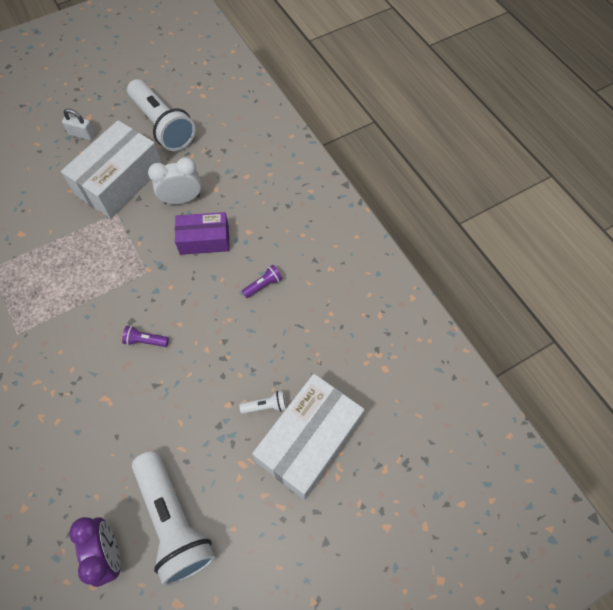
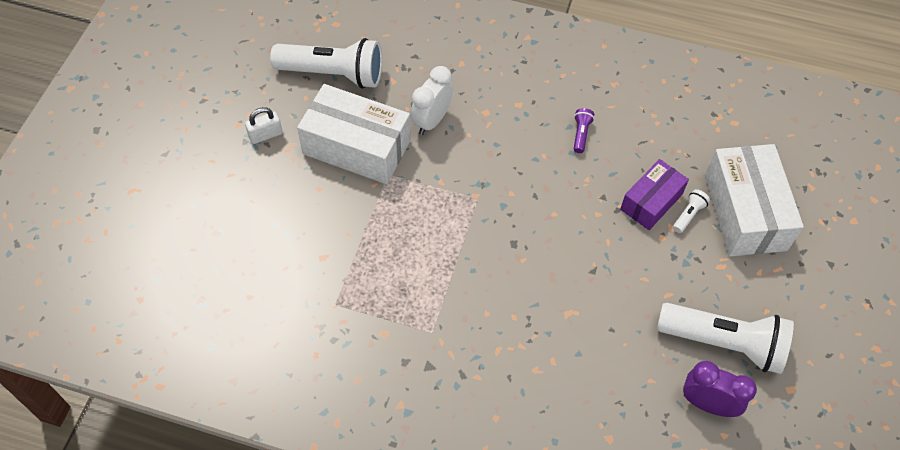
camera: 45 degrees left, 5 degrees down
white box [61,120,162,219] -> white box turned 60 degrees counterclockwise [297,84,411,184]
purple flashlight [122,326,169,347] -> none
purple box [175,212,229,255] -> purple box moved to [620,159,689,230]

